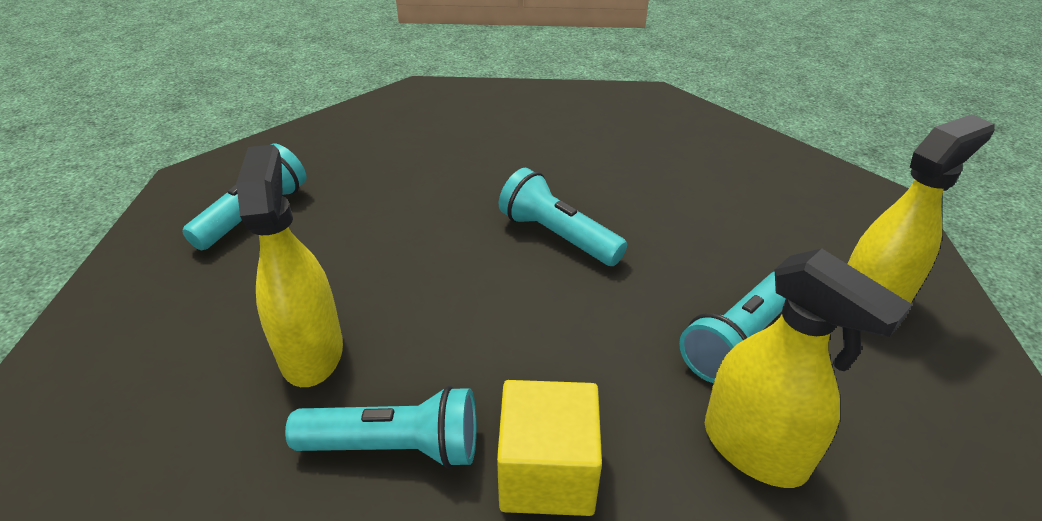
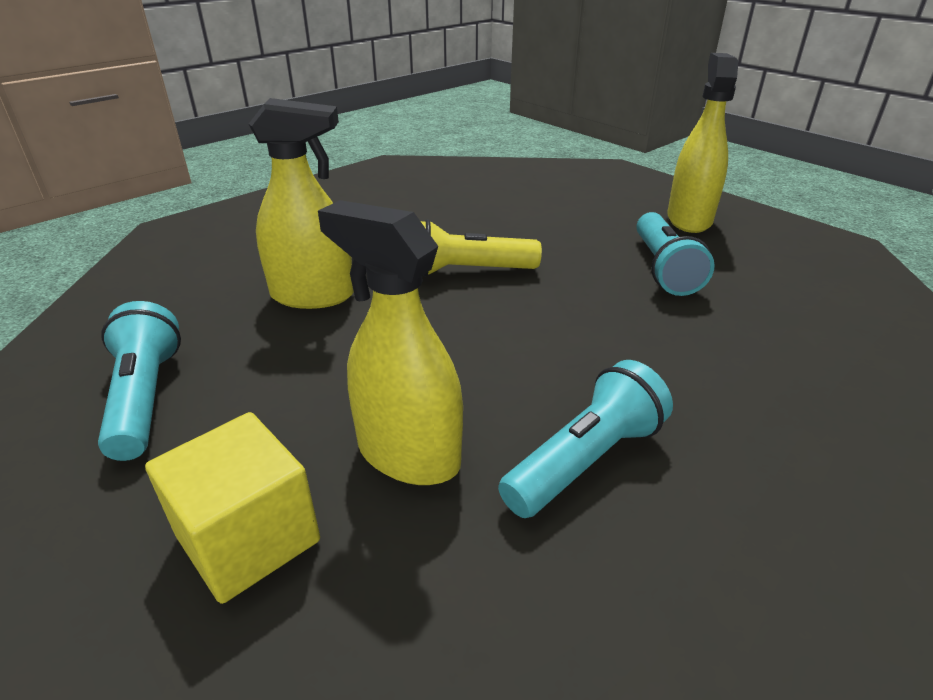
camera: 45 degrees left, 5 degrees down
yellow cube [497,380,602,516] -> yellow cube moved to [145,412,320,604]
turquoise flashlight [499,168,627,266] -> yellow flashlight [421,219,542,277]
yellow spray bottle [705,248,912,488] -> yellow spray bottle moved to [249,98,354,309]

